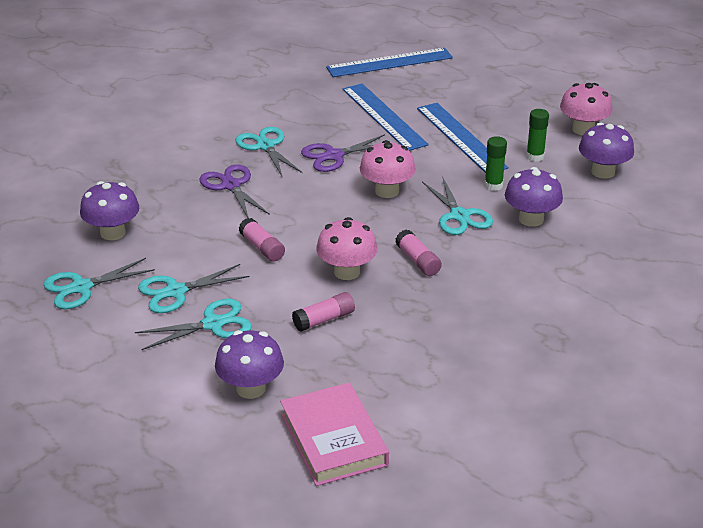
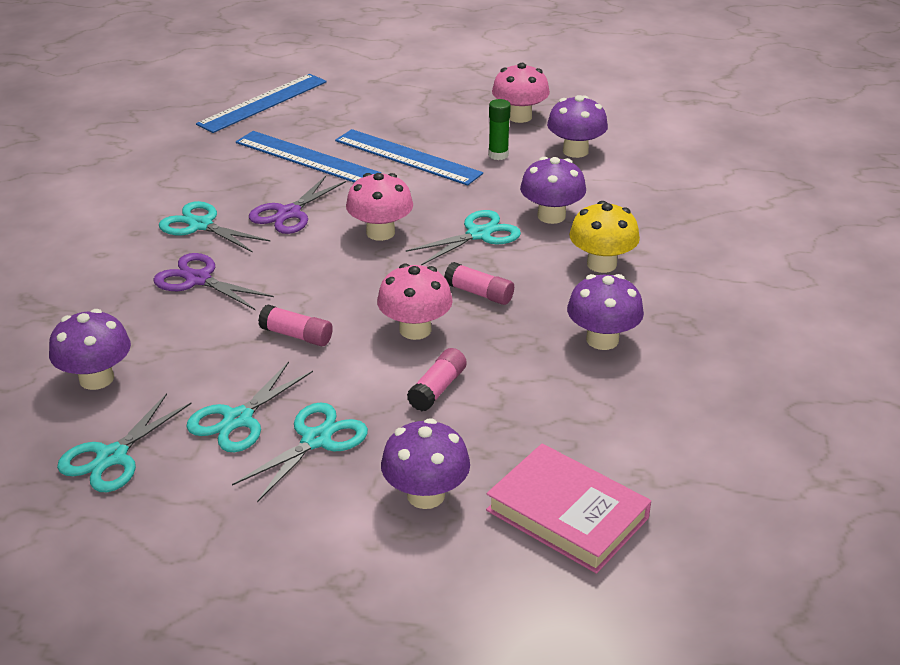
camera: 30 degrees left, 0 degrees up
turquoise scissors [422,176,493,235] -> turquoise scissors turned 75 degrees counterclockwise [405,210,521,265]
green glue stick [485,136,507,191] -> none
none -> purple mushroom [567,274,644,350]
none -> yellow mushroom [569,201,640,273]

